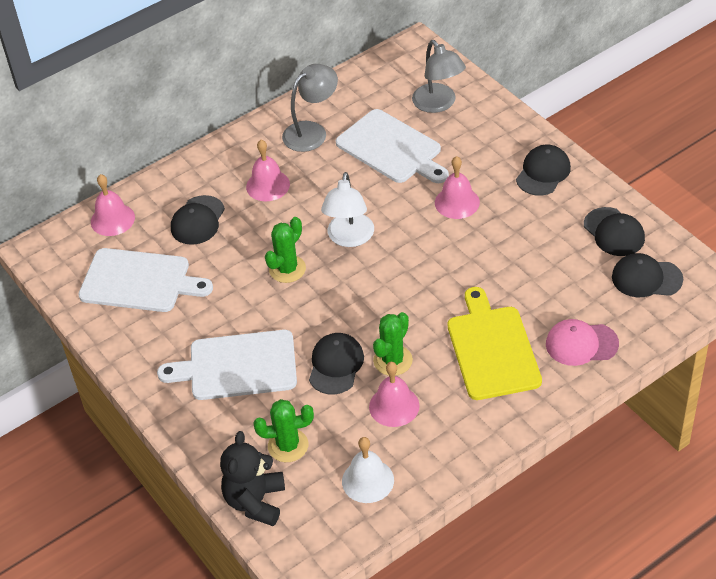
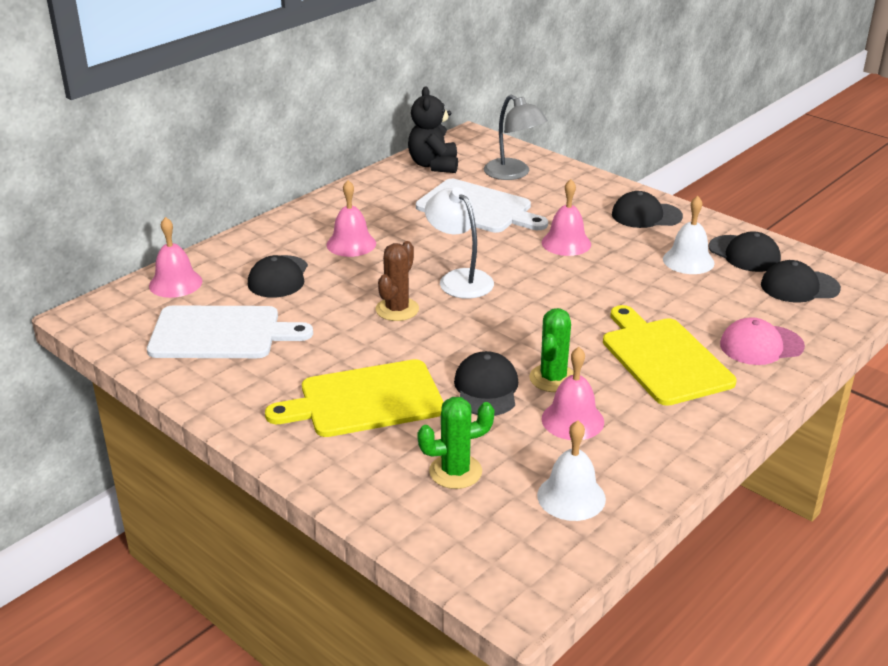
camera: 15 degrees left, 15 degrees down
white cutting board [157,330,297,400] -> yellow cutting board [265,359,443,437]
black teddy bear [220,431,285,526] -> black teddy bear moved to [408,86,458,173]
green cactus [265,217,306,283] -> brown cactus [376,241,419,321]
grey lamp [282,64,338,152] -> none
white lamp [321,172,374,247] -> white lamp turned 150 degrees clockwise [425,187,494,299]
black cap [516,144,571,196] -> black cap turned 105 degrees counterclockwise [612,191,683,228]
none -> white bell [663,196,715,274]

